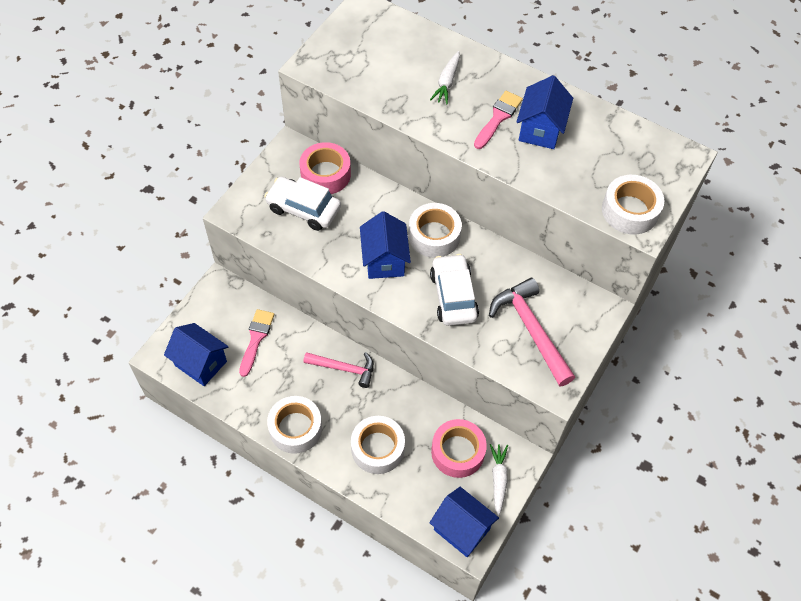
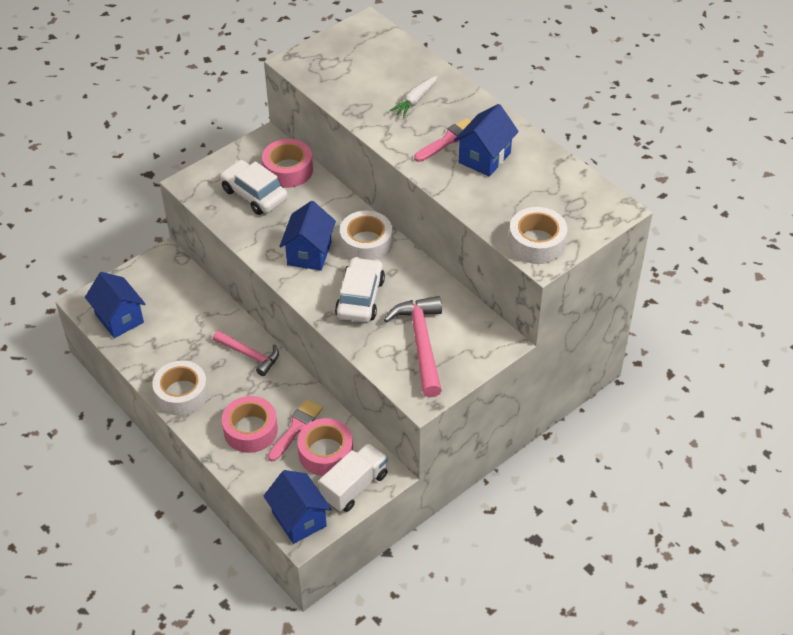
camera: 20 degrees right, 10 degrees down
pink brush [239,309,274,377] -> pink brush moved to [268,399,323,461]
white tape [351,416,405,474] -> pink tape [222,396,278,453]
white carrot [490,444,508,516] -> white truck [319,443,388,512]

